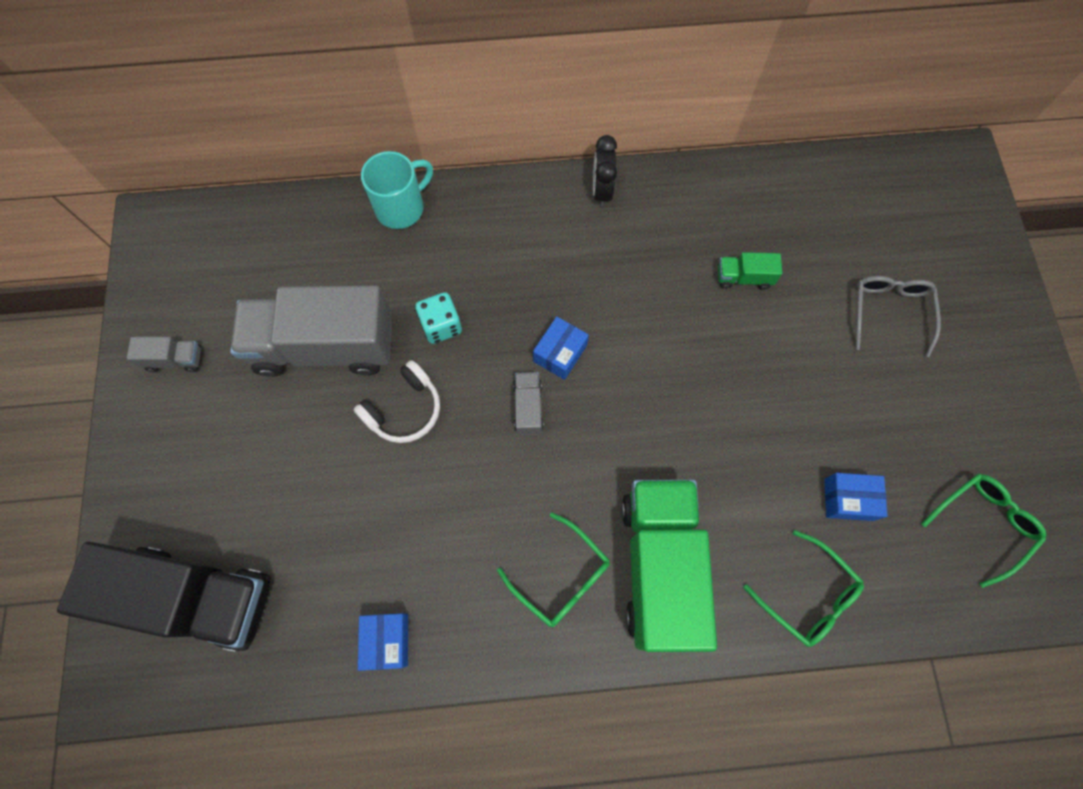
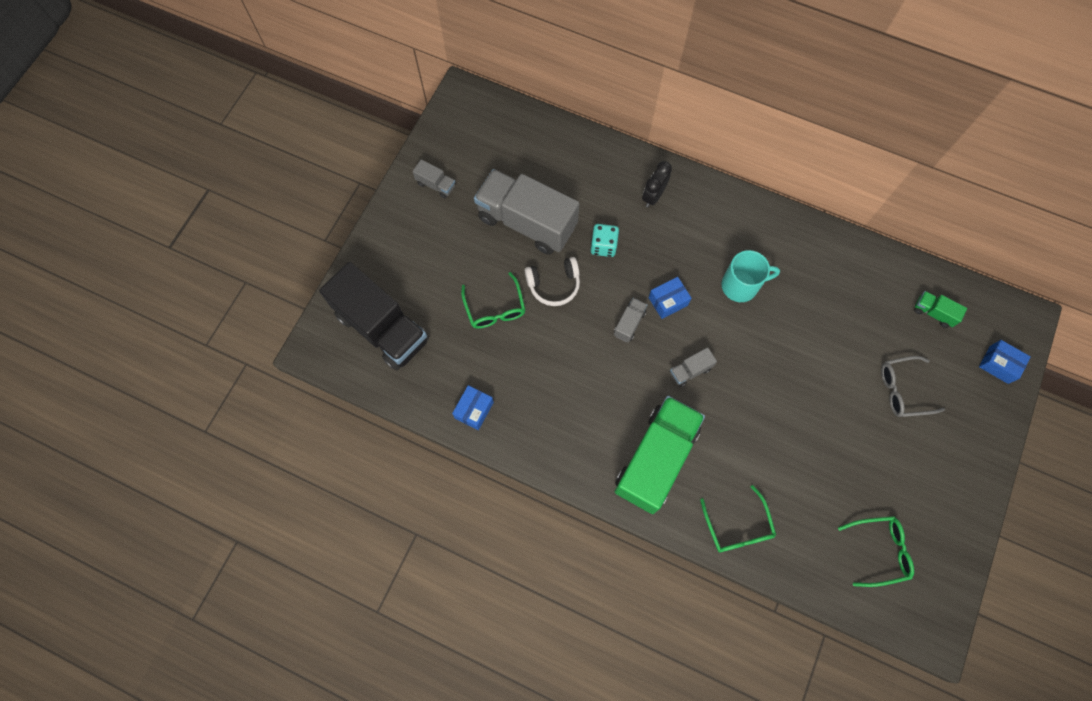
camera: 30 degrees right, 0 degrees up
turquoise mug [361,151,433,229] -> turquoise mug moved to [721,250,780,302]
green glasses [497,513,610,627] -> green glasses moved to [461,272,525,329]
black clock [593,135,617,207] -> black clock moved to [642,161,672,207]
green truck [718,252,782,290] -> green truck moved to [914,291,967,328]
blue box [824,473,887,521] -> blue box moved to [979,340,1031,384]
grey glasses [855,276,941,357] -> grey glasses turned 135 degrees counterclockwise [881,356,945,417]
none -> grey truck [670,347,717,387]

